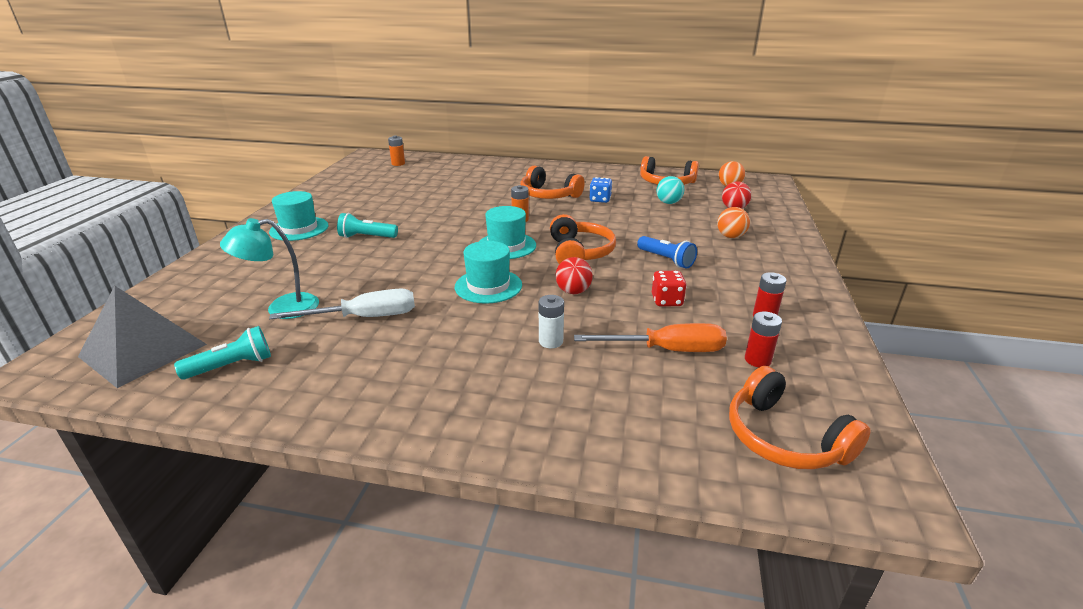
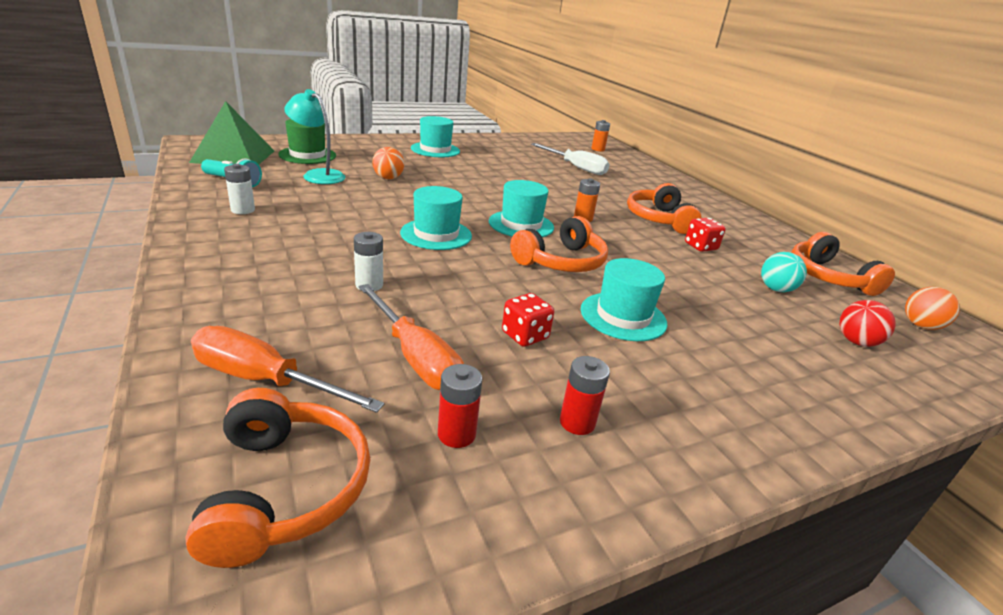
camera: 50 degrees right, 0 degrees up
grey pyramid [78,286,207,388] -> green pyramid [189,101,274,164]
white screwdriver [269,288,415,319] -> white screwdriver moved to [531,143,610,175]
turquoise flashlight [337,213,398,238] -> none
red ball [555,257,593,294] -> none
blue dice [589,177,612,203] -> red dice [685,218,726,252]
blue flashlight [637,236,697,269] -> turquoise hat [581,258,668,341]
orange ball [717,207,750,238] -> orange ball moved to [372,147,404,179]
orange headphones [729,366,871,470] -> orange headphones turned 150 degrees clockwise [185,388,370,568]
none -> orange screwdriver [191,326,384,413]
none -> white battery [224,164,255,214]
none -> green hat [278,119,336,164]

